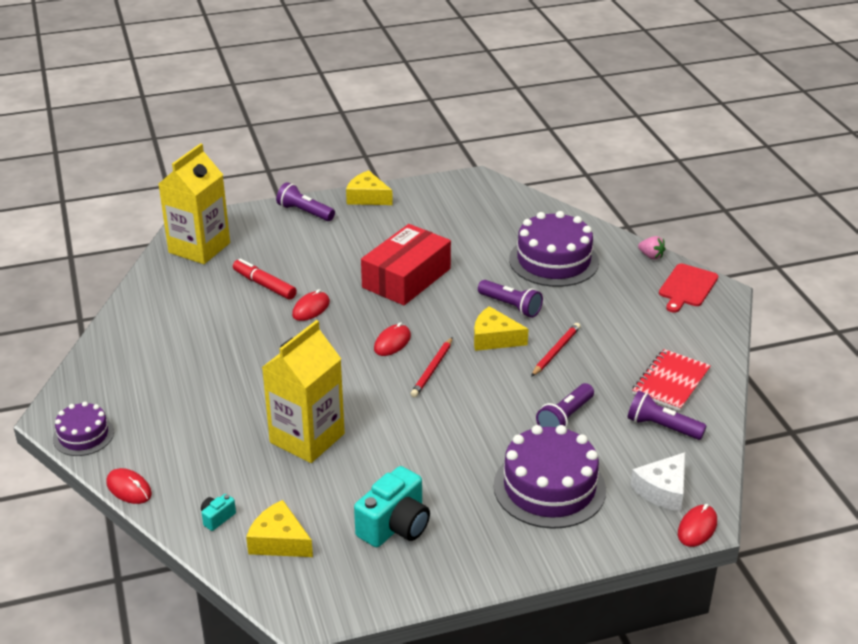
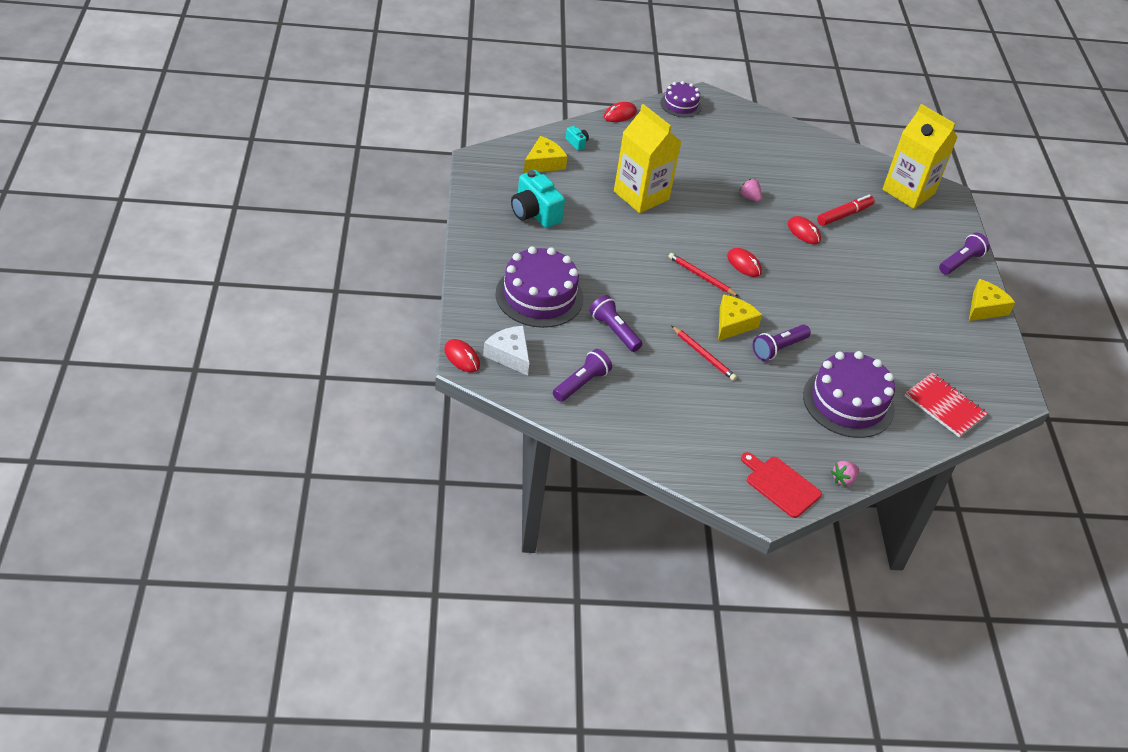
camera: 100 degrees right, 10 degrees up
red box [361,224,451,305] -> none
red notebook [632,349,711,411] -> red notebook moved to [904,372,988,437]
none -> pink strawberry [739,179,762,202]

